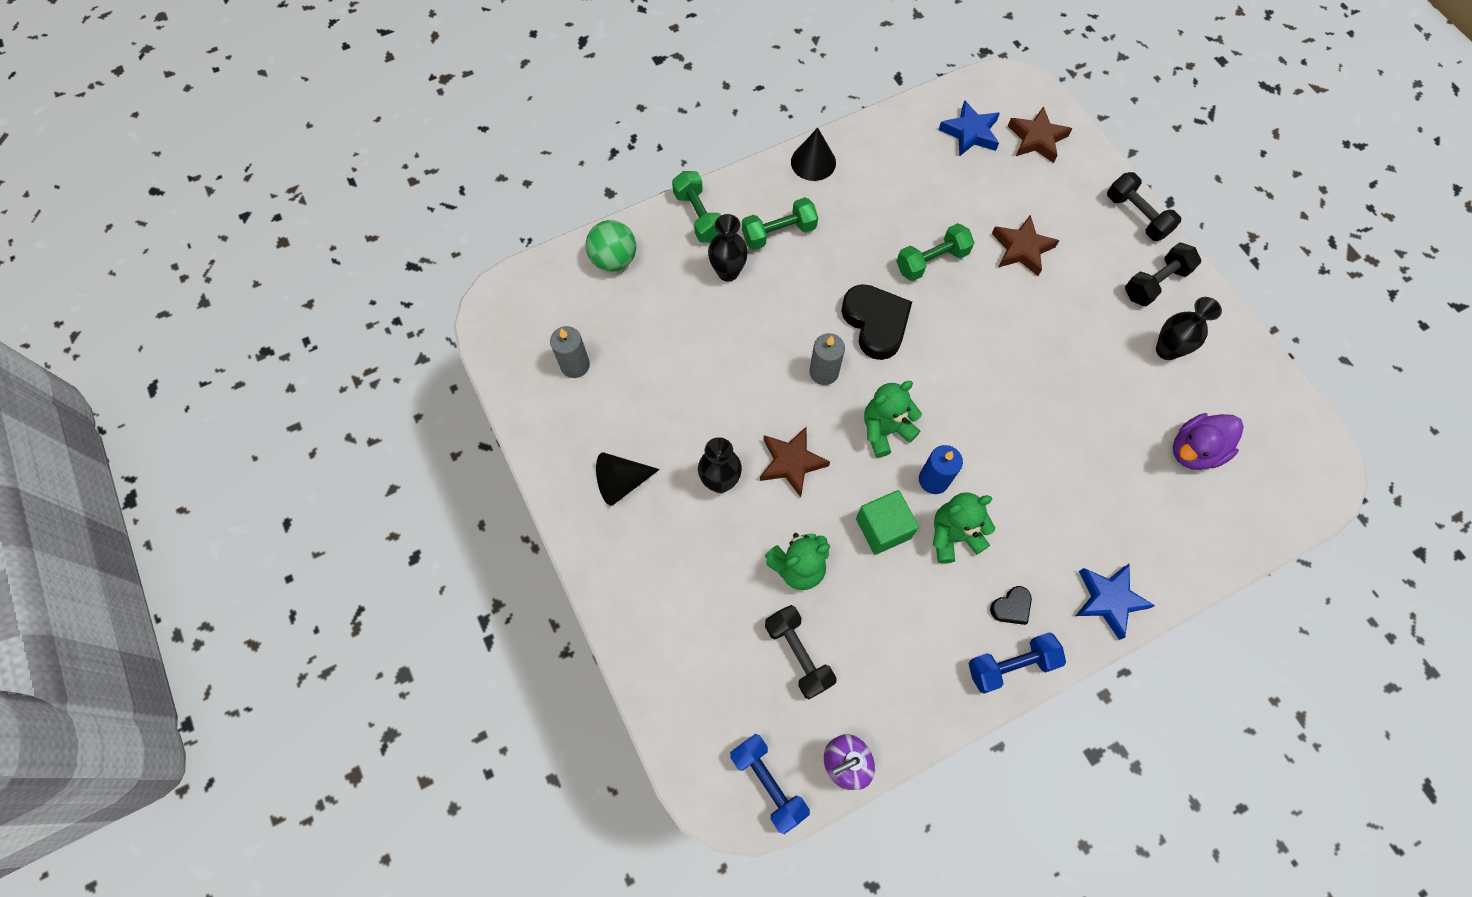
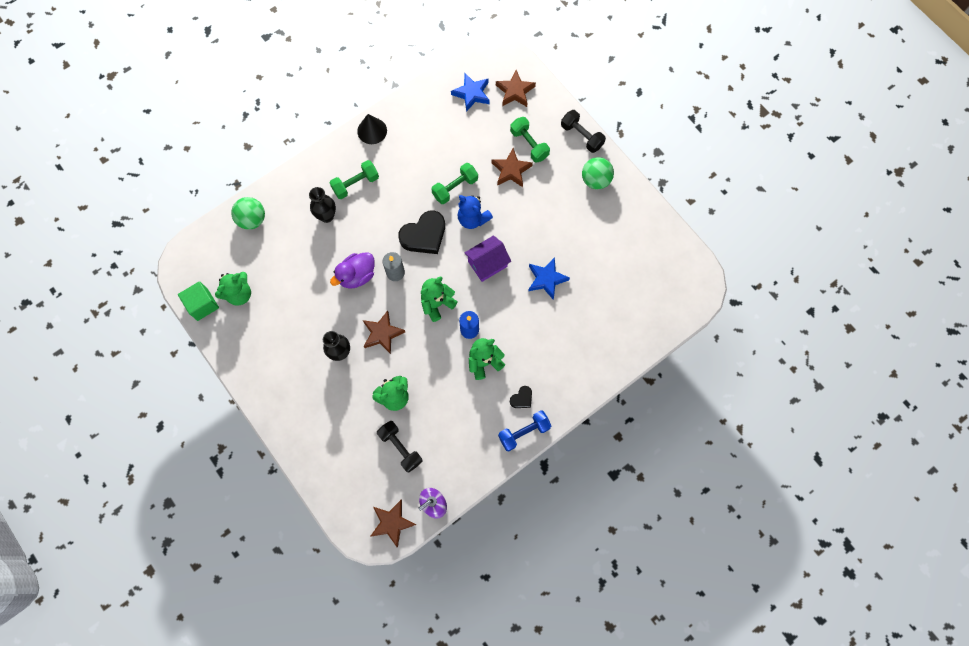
camera: 10 degrees left, 5 degrees up
grey candle [550,326,590,378] -> green teddy bear [215,272,251,306]
black cone [596,452,660,506] -> none
green dumbbell [672,171,721,242] -> green dumbbell moved to [510,117,550,163]
blue dumbbell [730,734,810,834] -> brown star [371,500,416,548]
black heart [841,284,912,360] -> black heart turned 90 degrees clockwise [398,211,445,254]
green cube [856,490,919,555] -> green cube moved to [178,281,219,321]
blue star [1076,564,1155,640] -> blue star moved to [528,257,570,300]
black dumbbell [1125,242,1201,307] -> green ball [582,157,614,189]
black vase [1156,297,1222,360] -> none
purple duck [1173,413,1244,470] -> purple duck moved to [330,252,375,289]
none -> blue teddy bear [457,195,493,229]
none -> purple house [464,235,511,282]

